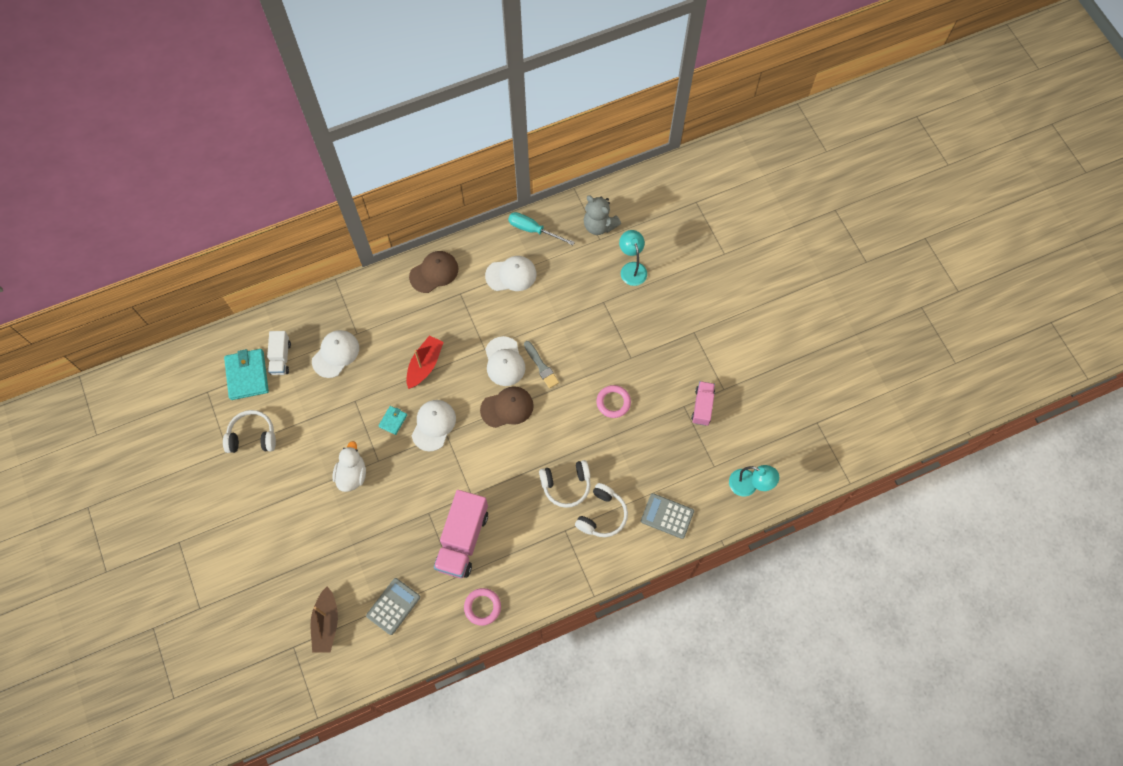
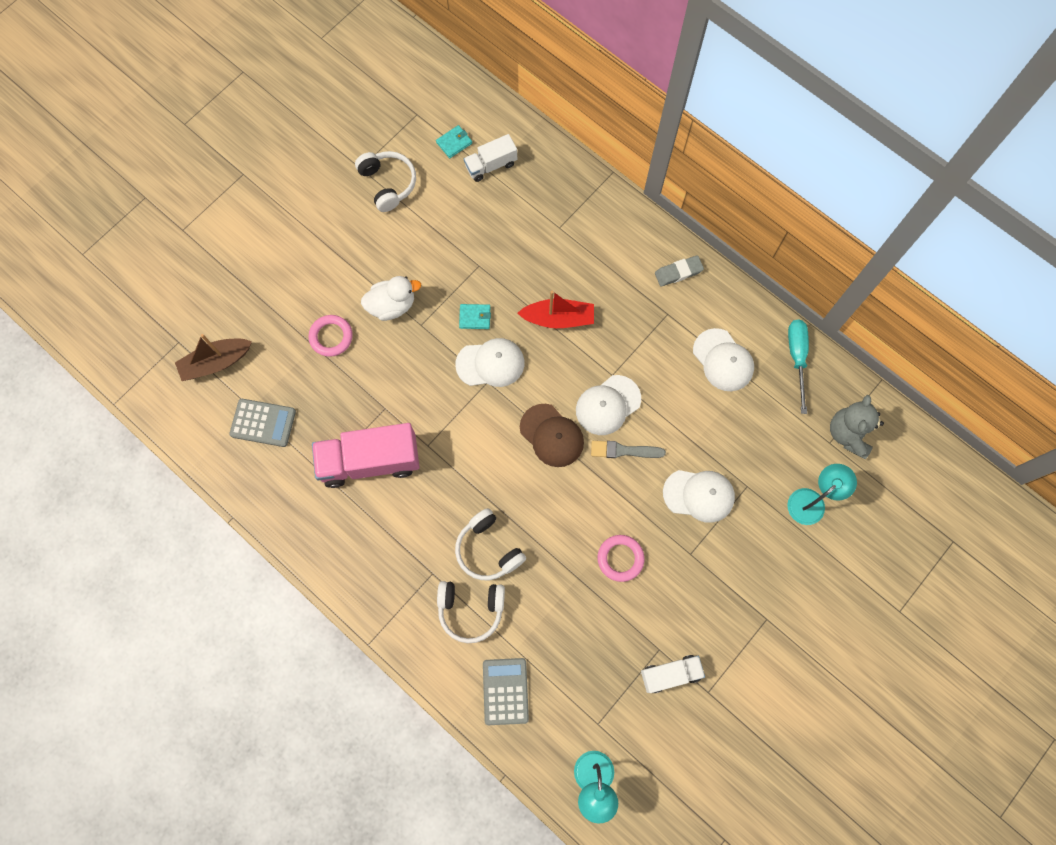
camera: 65 degrees right, 5 degrees up
turquoise wallet [224,349,269,400] -> turquoise wallet [436,125,472,158], size x0.51
white cap [312,330,359,378] -> white cap moved to [663,470,735,523]
brown cap [409,251,458,293] -> grey eraser [655,255,704,287]
pink ring [464,588,501,626] -> pink ring moved to [308,315,353,357]
grey brush [524,341,559,388] -> grey brush turned 60 degrees clockwise [591,441,666,458]
pink truck [691,381,715,426] -> white truck [641,655,705,693]

